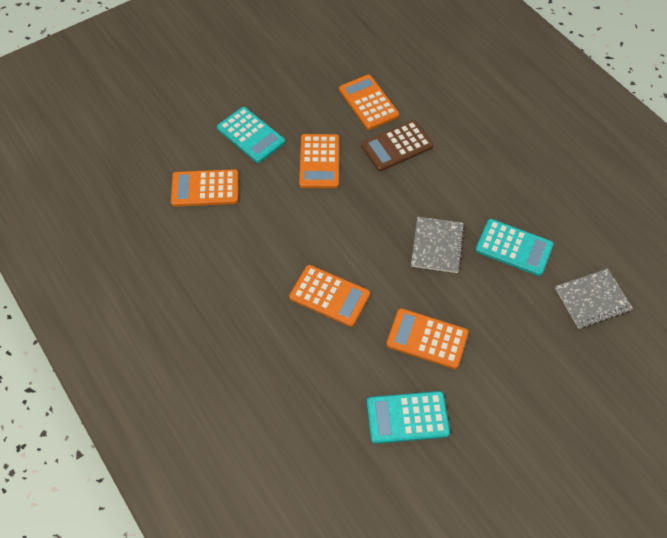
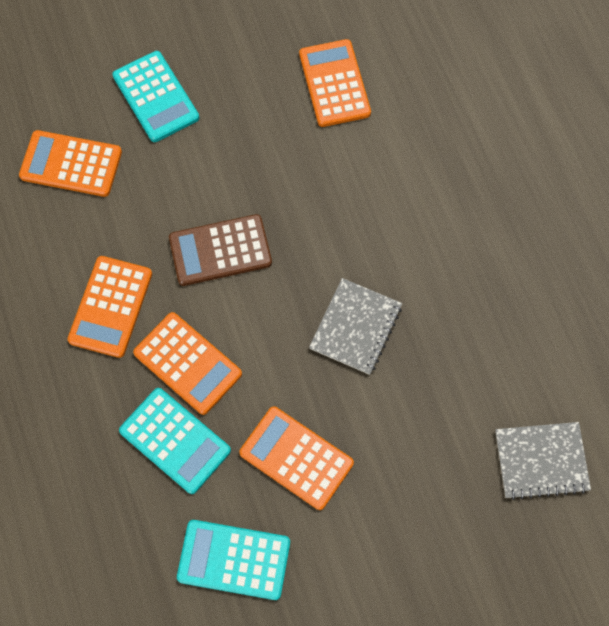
camera: 15 degrees right, 10 degrees up
orange calculator [299,134,339,188] -> orange calculator moved to [67,256,152,358]
brown calculator [361,120,434,171] -> brown calculator moved to [169,214,272,286]
turquoise calculator [475,219,554,276] -> turquoise calculator moved to [119,388,231,494]

